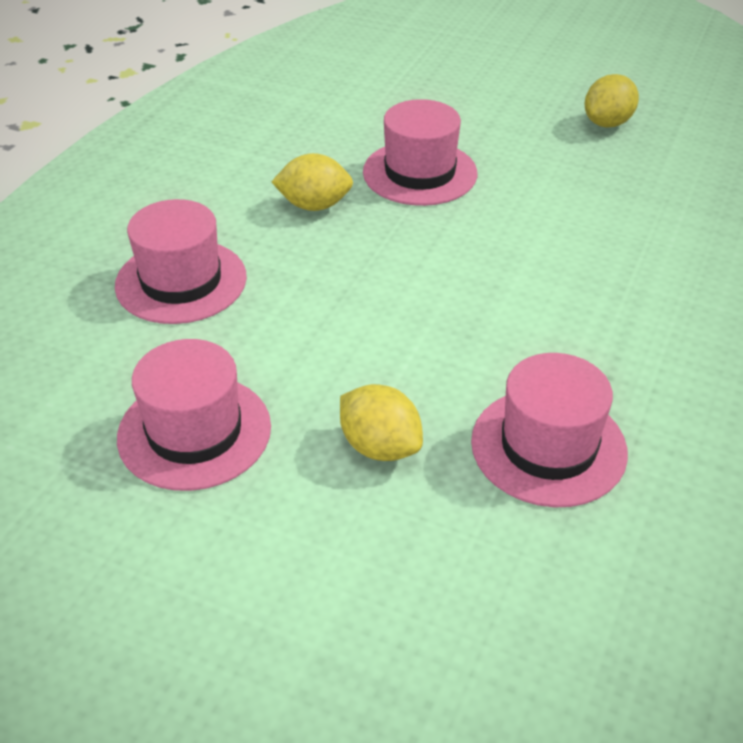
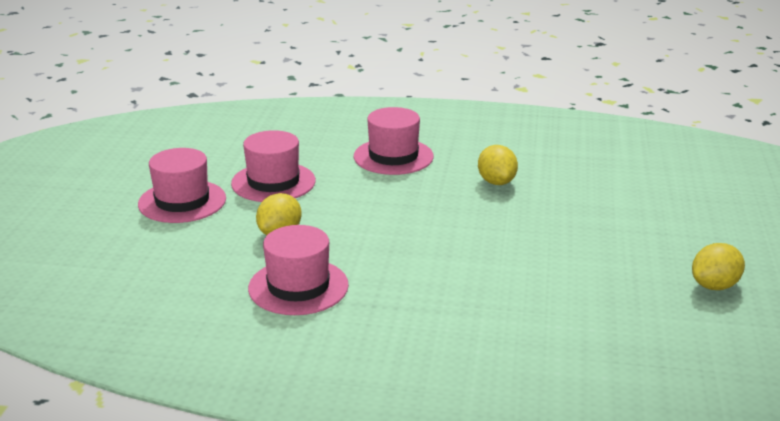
camera: 75 degrees right, 15 degrees down
pink hat [363,99,477,206] -> pink hat moved to [138,148,226,223]
yellow lemon [584,74,639,128] -> yellow lemon turned 60 degrees counterclockwise [692,243,745,290]

